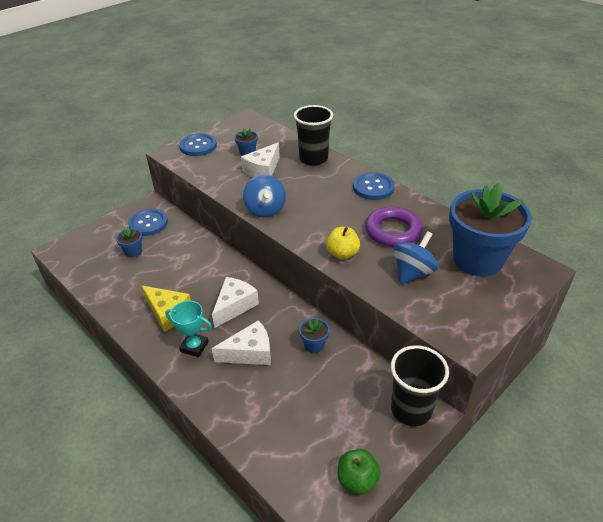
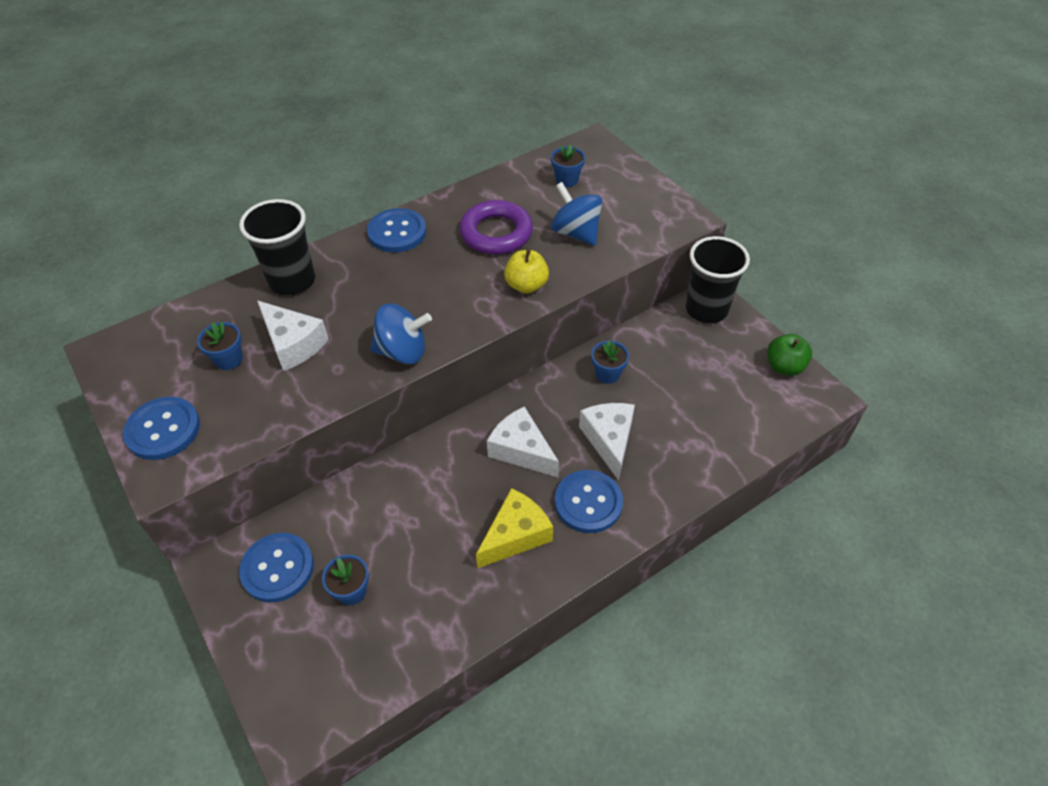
camera: 80 degrees left, 10 degrees up
turquoise trophy [165,301,212,357] -> blue button [555,470,623,533]
blue flower pot [449,183,532,277] -> blue flower pot [551,144,585,187], size x0.40

